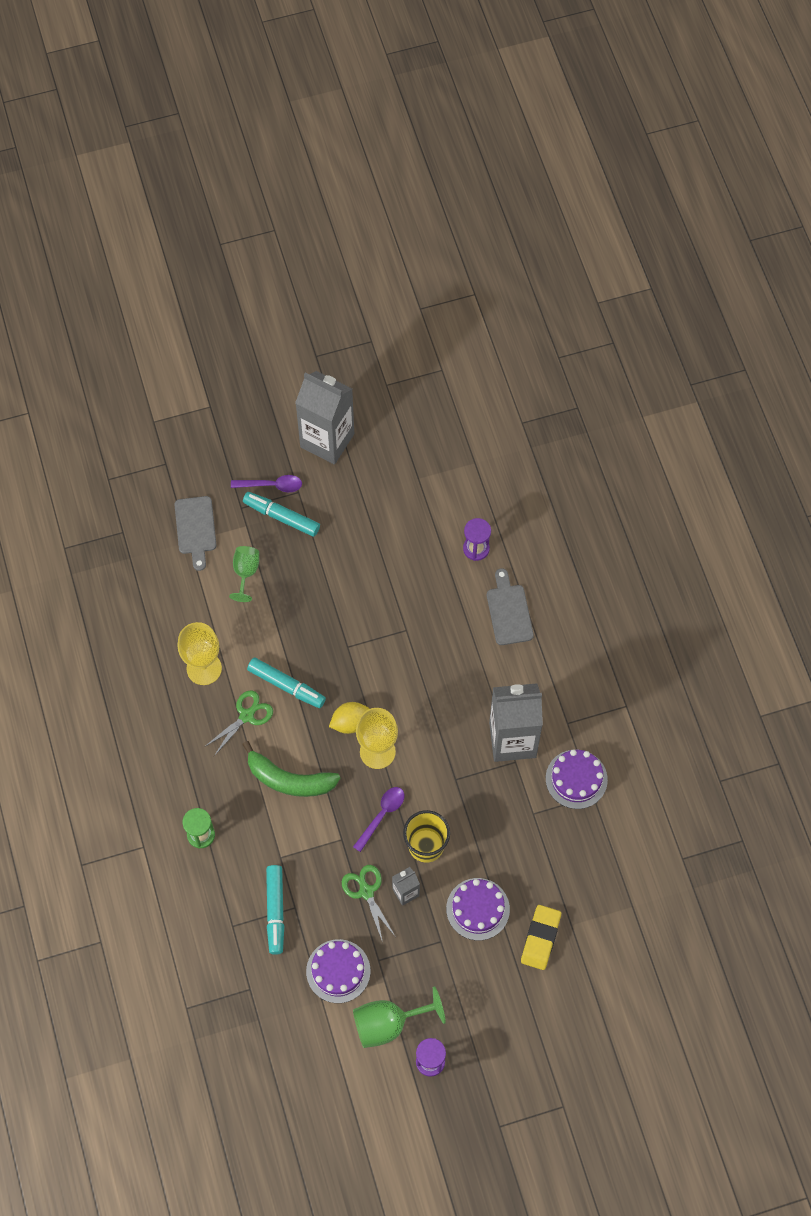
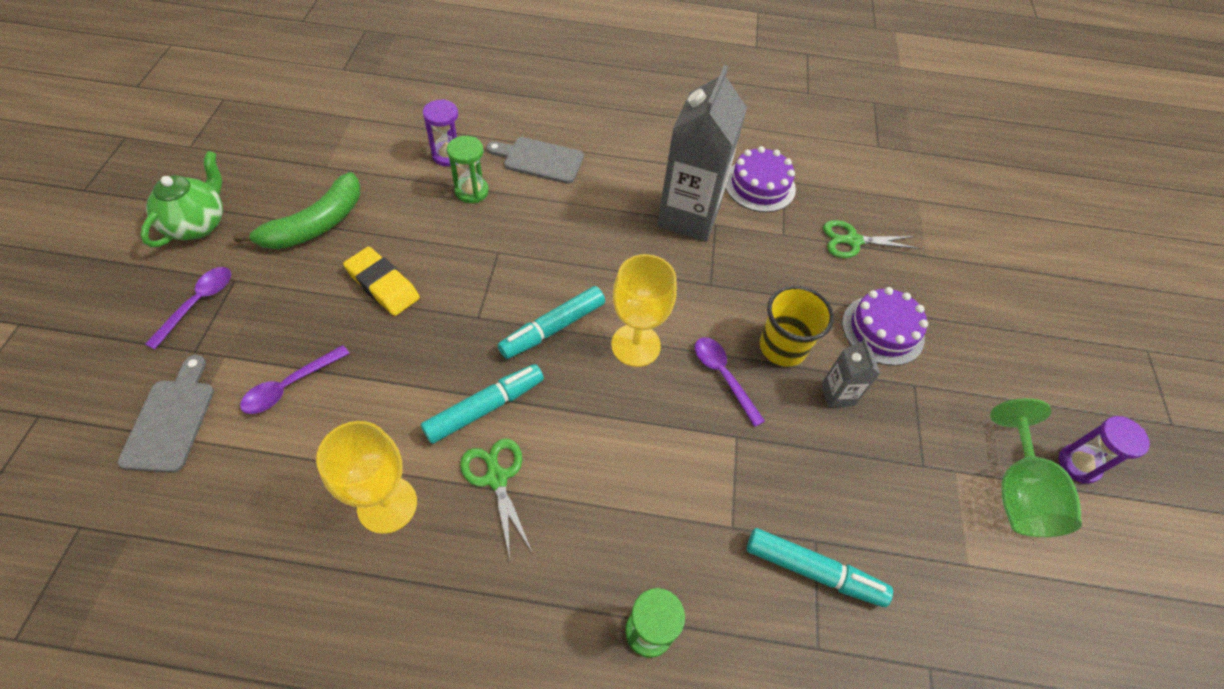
camera: 70 degrees left, 10 degrees down
grey cutting board [175,496,216,571] -> grey cutting board turned 105 degrees counterclockwise [118,355,214,473]
green goblet [229,546,259,602] -> purple spoon [240,345,350,414]
green banana [242,741,340,797] -> green banana moved to [233,172,360,250]
turquoise marker [243,492,320,537] -> turquoise marker moved to [498,286,605,359]
grey carton [295,371,354,464] -> green teapot [141,151,223,247]
purple cake [306,939,370,1003] -> none
yellow lemon [329,702,369,734] -> none
green scissors [342,865,395,942] -> green scissors moved to [823,220,920,258]
yellow eraser [521,905,561,970] -> yellow eraser moved to [343,247,420,316]
none -> green hourglass [447,136,489,203]

